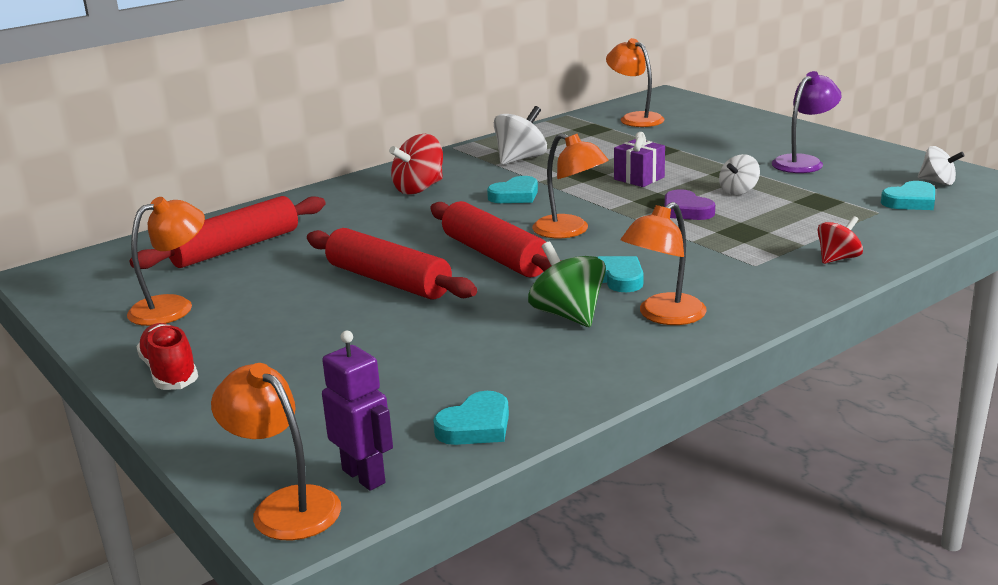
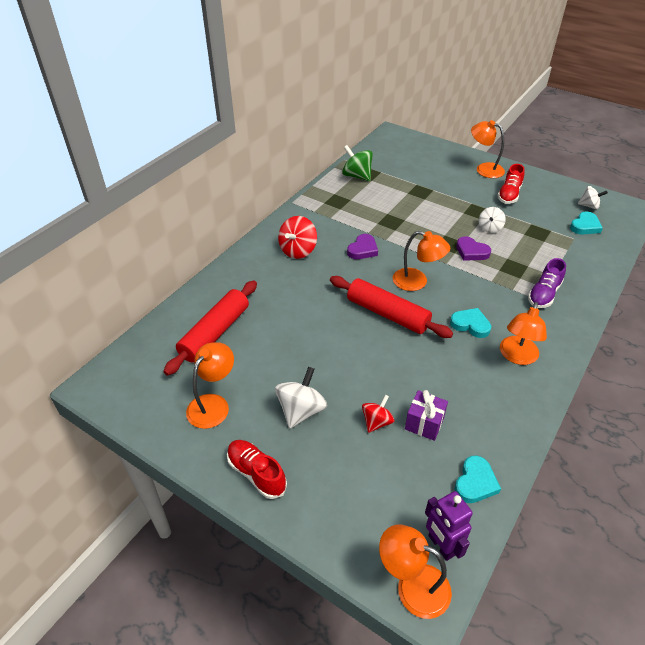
camera: 20 degrees left, 20 degrees up
red rolling pin [307,228,477,299] -> none
purple robot [322,331,393,490] -> purple robot turned 150 degrees counterclockwise [425,491,473,561]
turquoise heart [487,176,538,203] -> purple heart [347,234,378,259]
white spinning top [494,106,547,165] -> white spinning top moved to [275,367,327,428]
green spinning top [528,242,606,327] -> green spinning top moved to [342,145,373,181]
orange lamp [606,38,665,127] -> orange lamp moved to [471,120,505,178]
purple gift [614,132,665,187] -> purple gift moved to [405,390,448,441]
purple lamp [772,71,841,173] -> red shoe [497,164,525,204]
red spinning top [817,216,863,264] -> red spinning top moved to [362,395,394,433]
none -> purple shoe [528,258,566,308]

